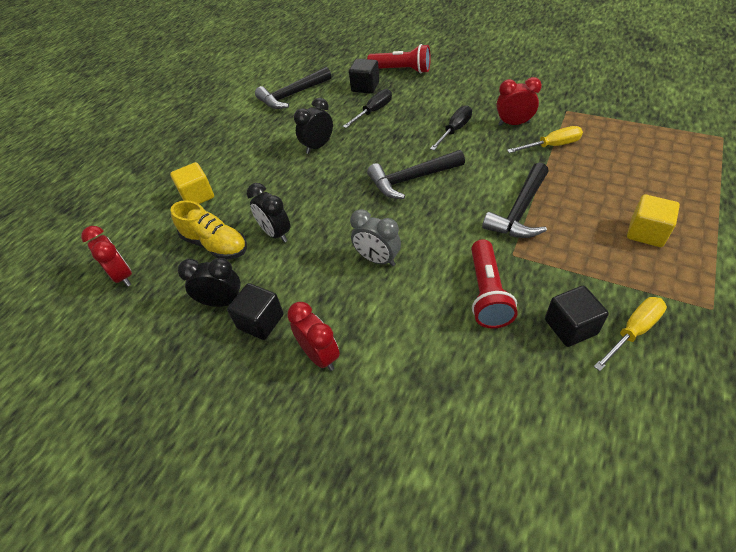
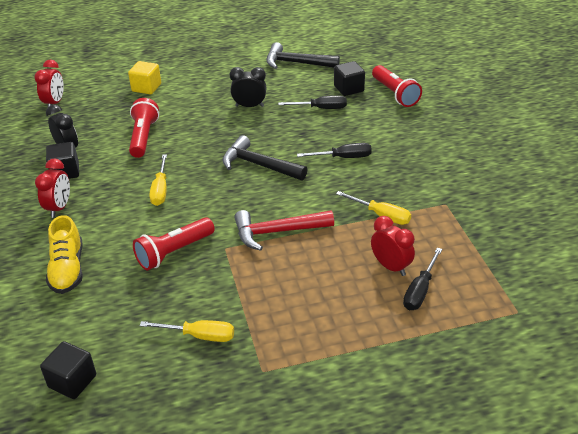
camera: 45 degrees right, 10 degrees down
yellow shoe [170,200,247,260] -> yellow shoe moved to [46,215,83,294]
black clock [247,183,290,243] -> red flashlight [129,98,159,158]
grey clock [350,209,401,266] -> yellow screwdriver [149,154,167,206]
black hammer [482,162,549,238] -> red hammer [234,210,334,251]
red clock [497,77,542,126] -> red clock moved to [371,216,415,276]
black cube [545,286,609,347] -> black cube moved to [40,341,96,399]
yellow cube [627,195,680,247] -> none
none -> black screwdriver [403,248,442,310]

